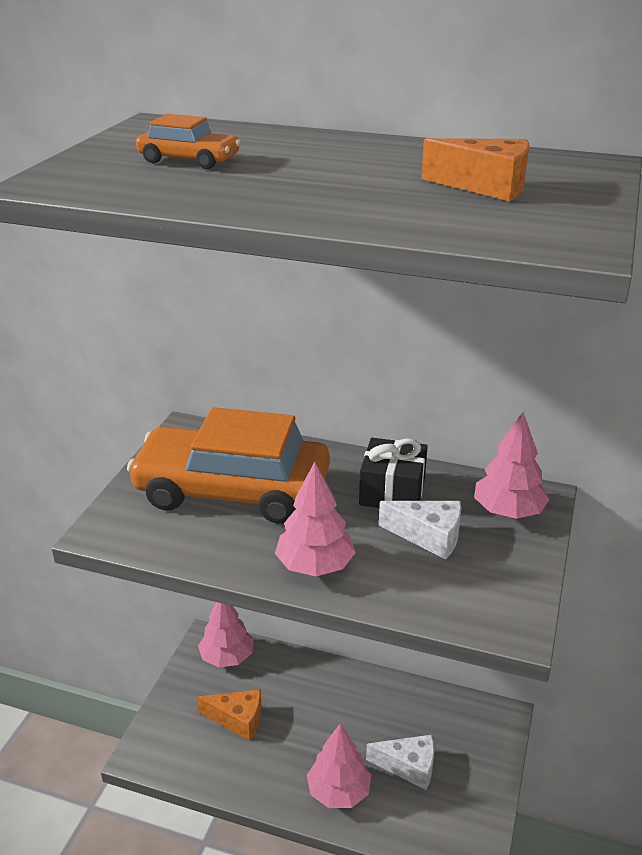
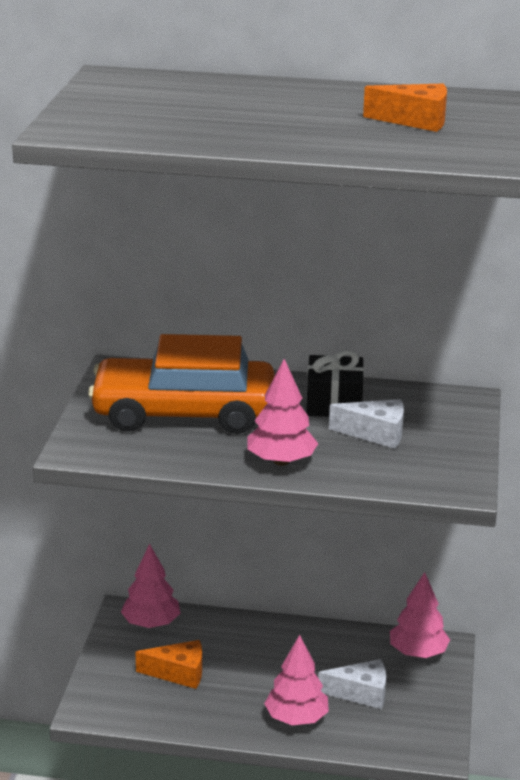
camera: 10 degrees left, 5 degrees down
orange car [136,114,240,169] -> none
pink tree [474,412,549,519] -> pink tree moved to [390,572,450,658]

